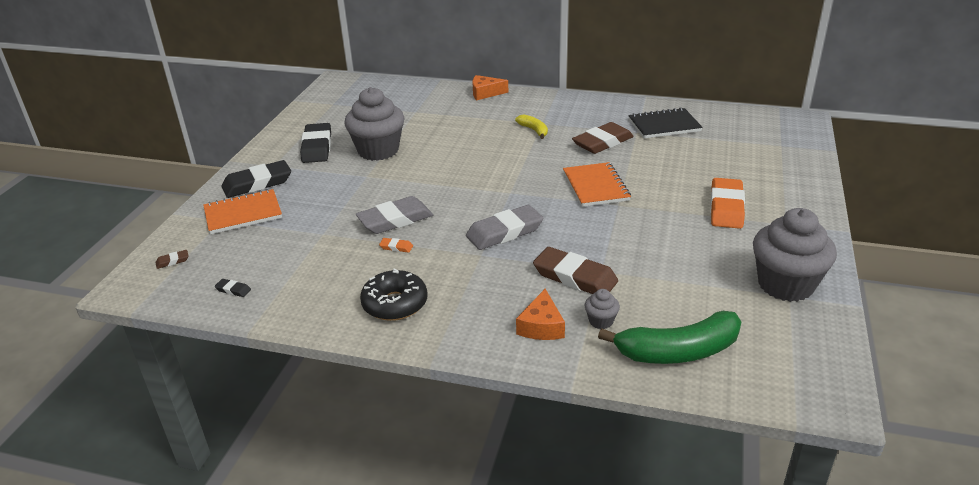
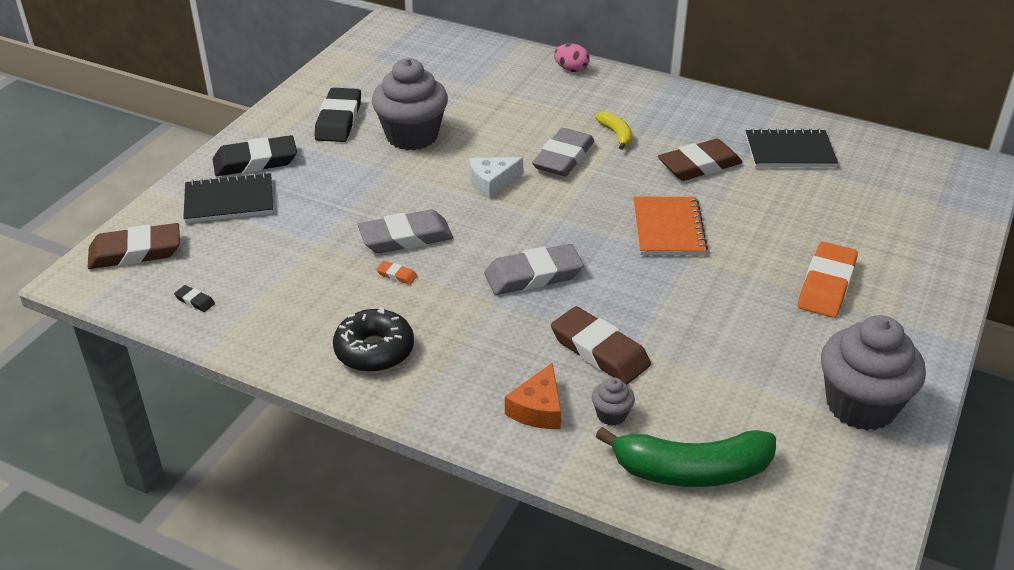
camera: 10 degrees right, 5 degrees up
brown eraser [156,250,189,269] -> brown eraser [88,223,180,269], size x2.40
orange notebook [203,189,282,234] -> black notebook [183,172,273,223]
orange cheese [472,75,508,100] -> pink egg [554,44,590,72]
none -> white cheese [469,157,523,199]
none -> grey eraser [532,128,594,176]

